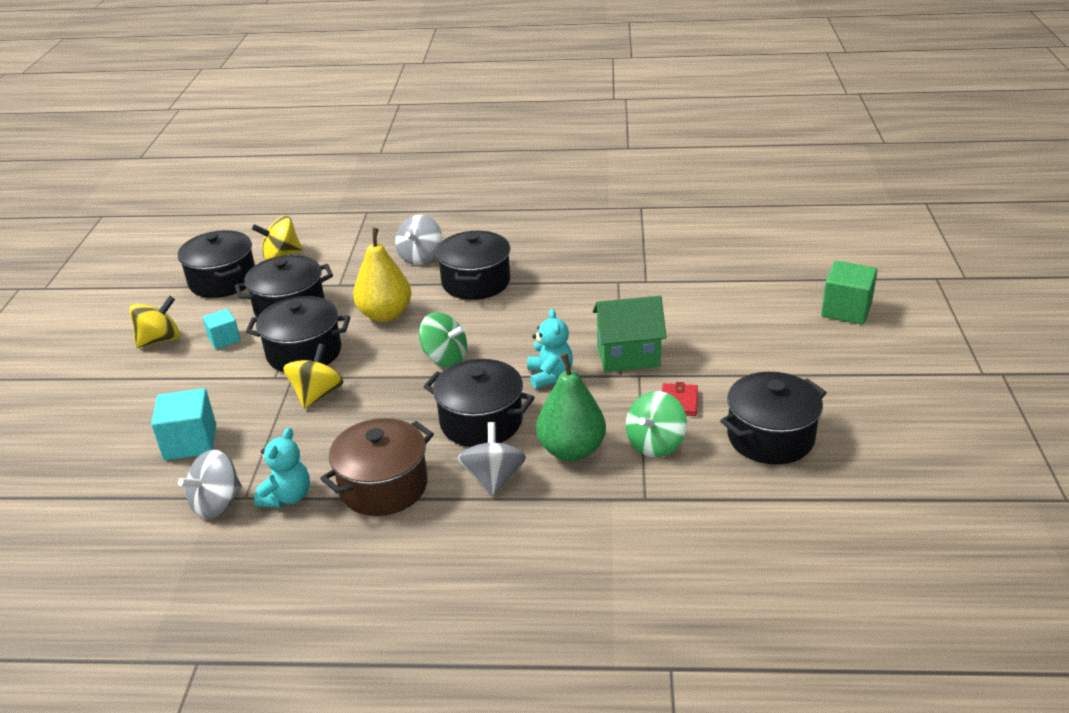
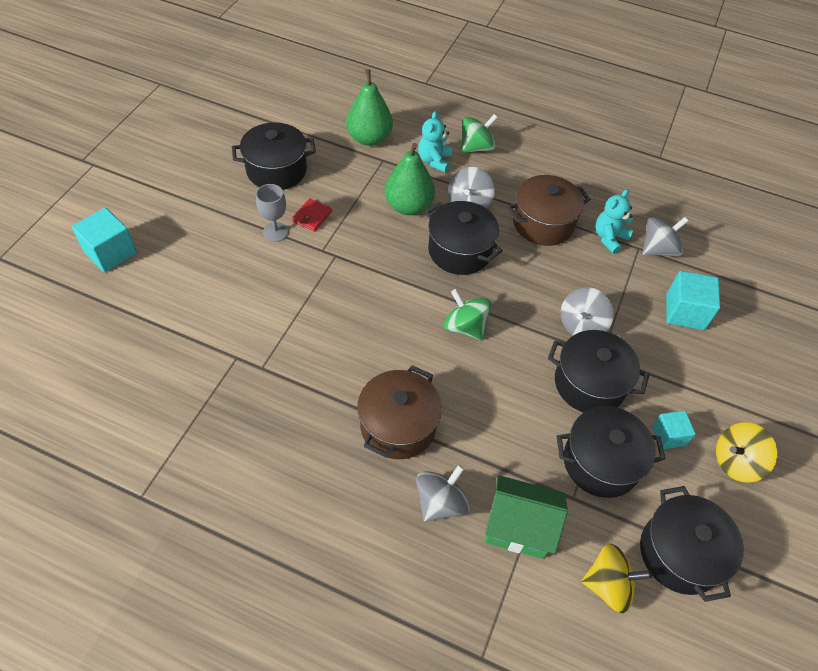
camera: 165 degrees left, 20 degrees up
yellow spinning top [283,344,344,409] -> grey spinning top [561,287,614,336]
yellow pear [353,228,411,322] -> none
black pot [436,231,510,300] -> brown pot [358,365,442,459]
turquoise teddy bear [527,309,573,389] -> turquoise teddy bear moved to [418,111,452,172]
green house [593,296,667,372] -> green house moved to [485,475,568,559]
green spinning top [626,391,687,457] -> green spinning top moved to [461,114,498,153]
green cube [821,261,878,324] -> turquoise cube [72,208,137,272]
none -> grey goblet [256,184,288,242]
none -> green pear [346,69,393,146]

